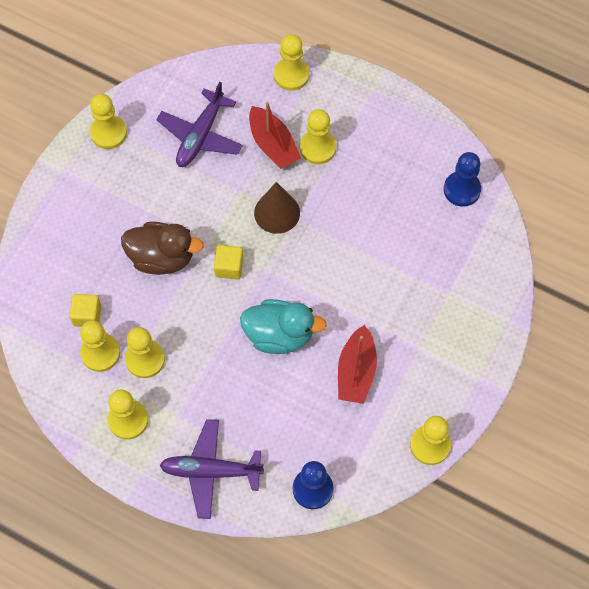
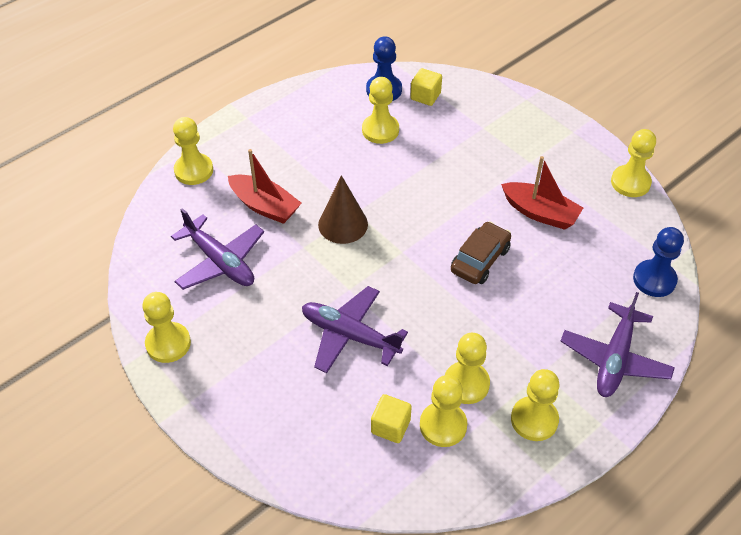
camera: 70 degrees left, 15 degrees down
brown duck [121,222,204,275] -> purple plane [302,286,408,373]
yellow cube [214,245,243,279] -> yellow cube moved to [410,68,442,106]
turquoise duck [240,299,327,354] -> brown car [451,221,511,284]
red boat [249,102,301,169] -> red boat turned 45 degrees clockwise [228,149,301,224]
yellow pawn [300,109,336,164] -> yellow pawn moved to [362,77,399,144]

